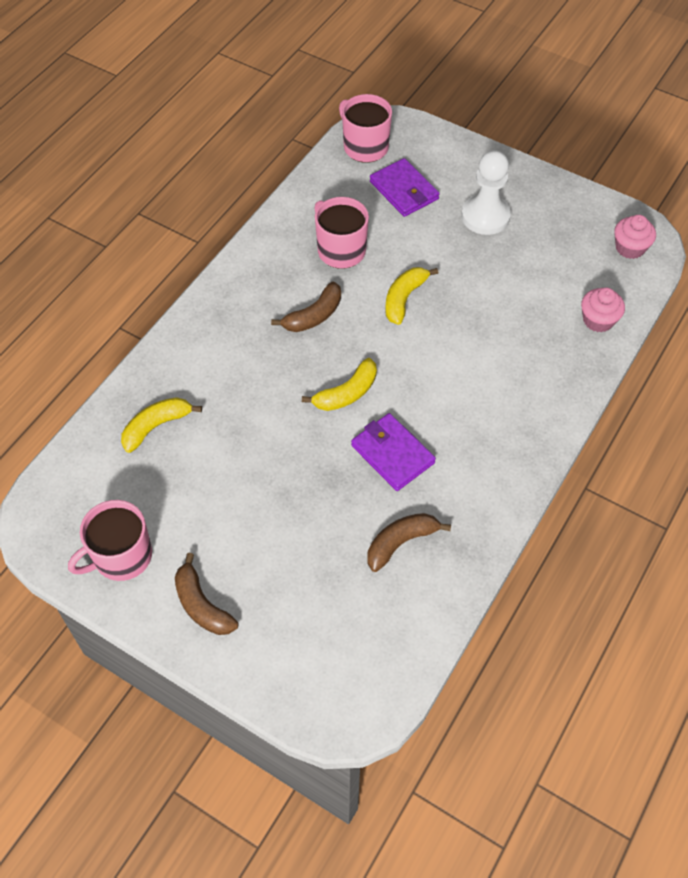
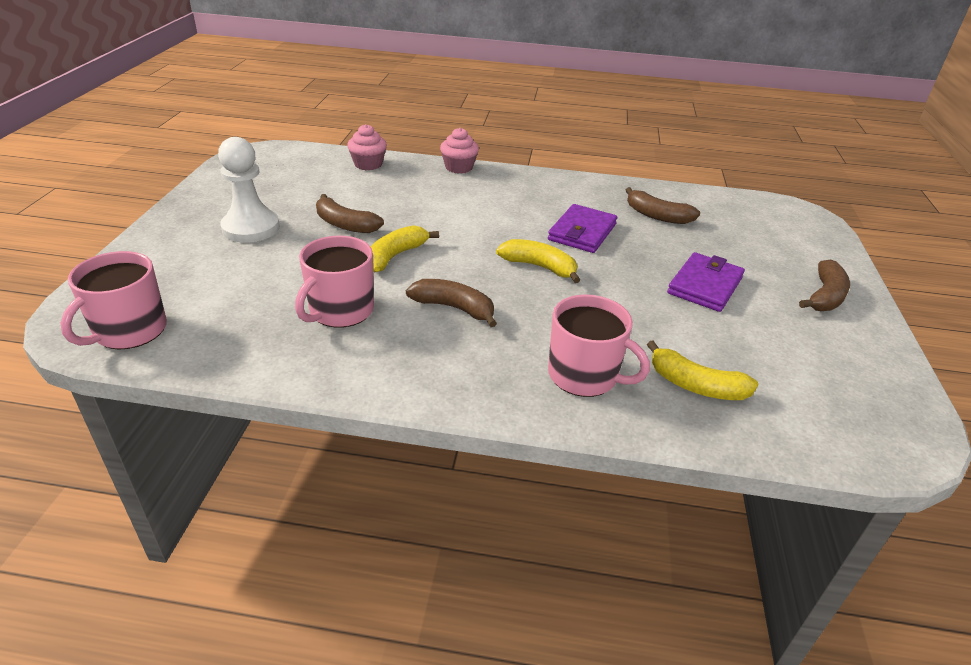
camera: 115 degrees left, 20 degrees down
pink mug [68,500,152,581] -> pink mug moved to [548,294,650,397]
purple wallet [370,158,440,217] -> purple wallet moved to [667,252,745,312]
yellow banana [385,267,438,325] -> yellow banana turned 120 degrees clockwise [371,225,439,272]
pink cupcake [614,215,656,259] -> pink cupcake moved to [440,128,479,174]
none -> brown banana [316,194,384,233]

